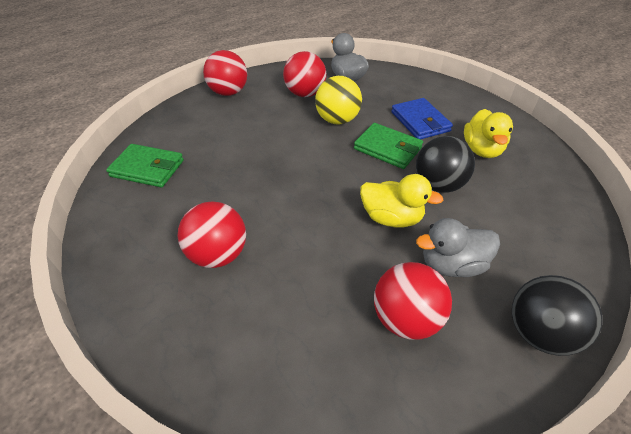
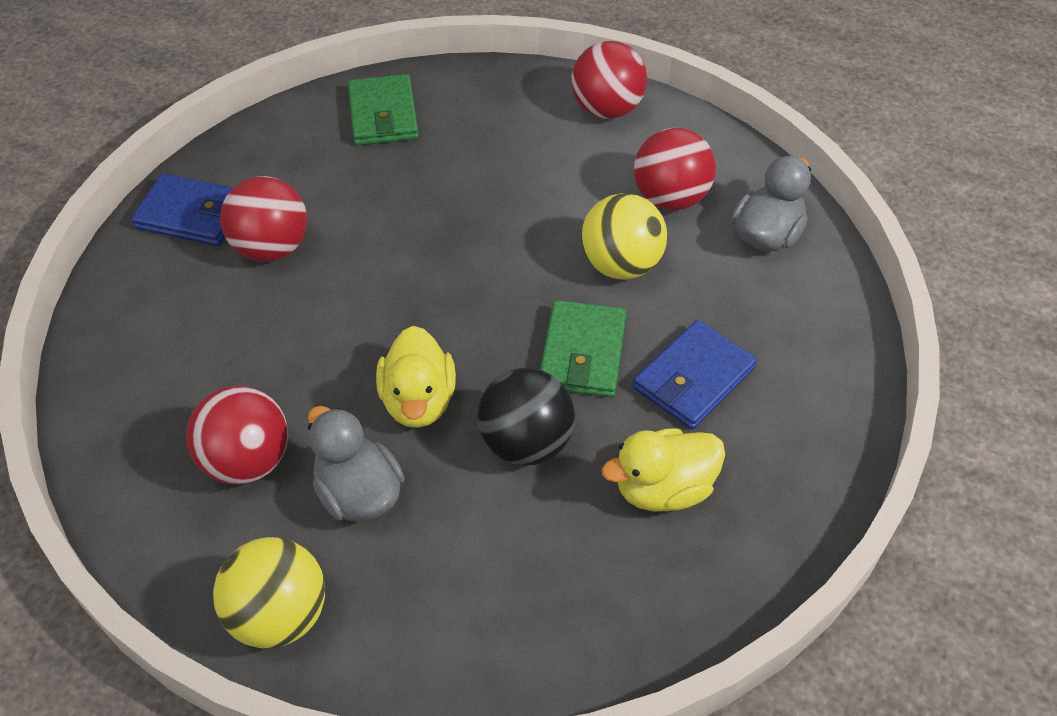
camera: 65 degrees right, 5 degrees up
black ball [512,275,603,356] -> yellow ball [213,537,325,648]
none -> blue wallet [131,173,233,246]

